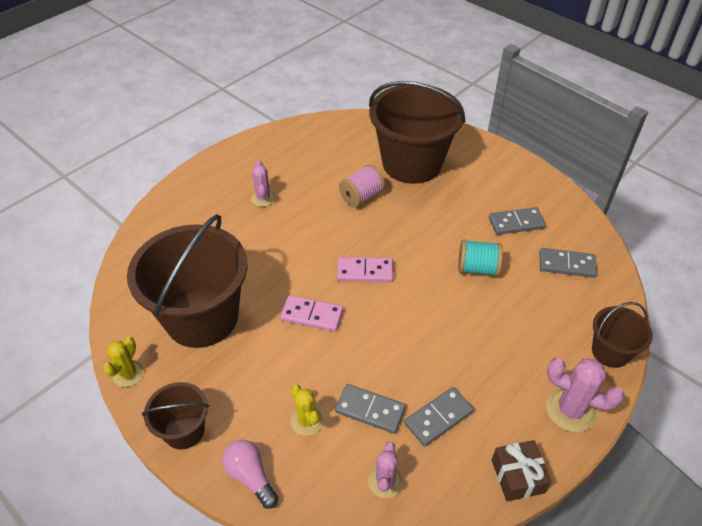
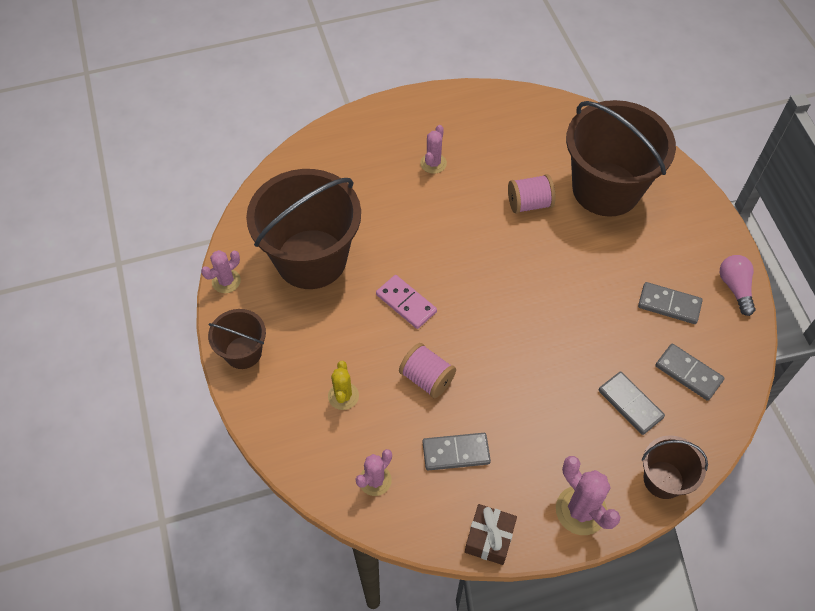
camera: 30 degrees right, 10 degrees up
yellow cactus [103,337,144,387] -> pink cactus [201,250,241,293]
pink light bulb [222,440,278,509] -> pink light bulb moved to [720,255,756,316]
grey domino [335,384,406,434] -> grey domino moved to [599,372,665,435]
pink domino [337,257,393,282] -> none
turquoise spool [458,240,503,276] -> none
none -> pink spool [399,343,456,398]

